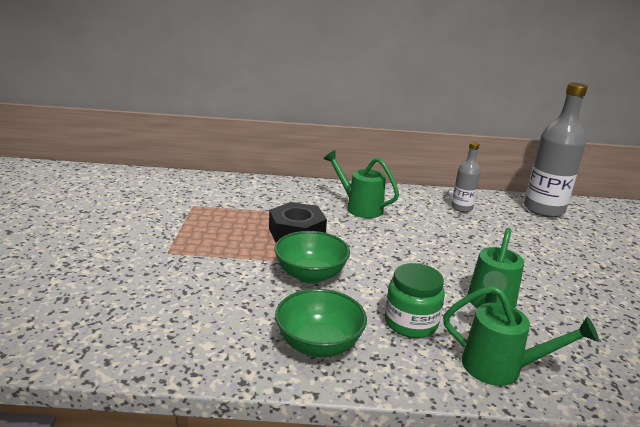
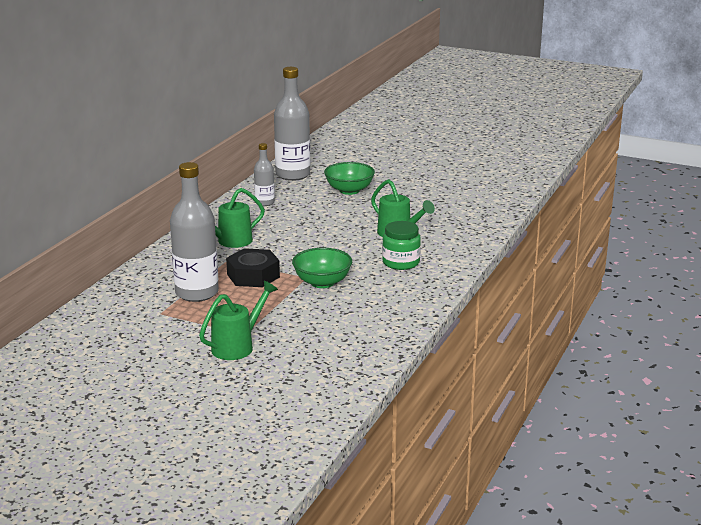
camera: 65 degrees left, 0 degrees up
green bowl [275,289,367,357] -> green bowl moved to [324,162,375,195]
green watering can [443,286,599,386] -> green watering can moved to [199,281,278,360]
none -> grey bottle [170,162,219,302]

